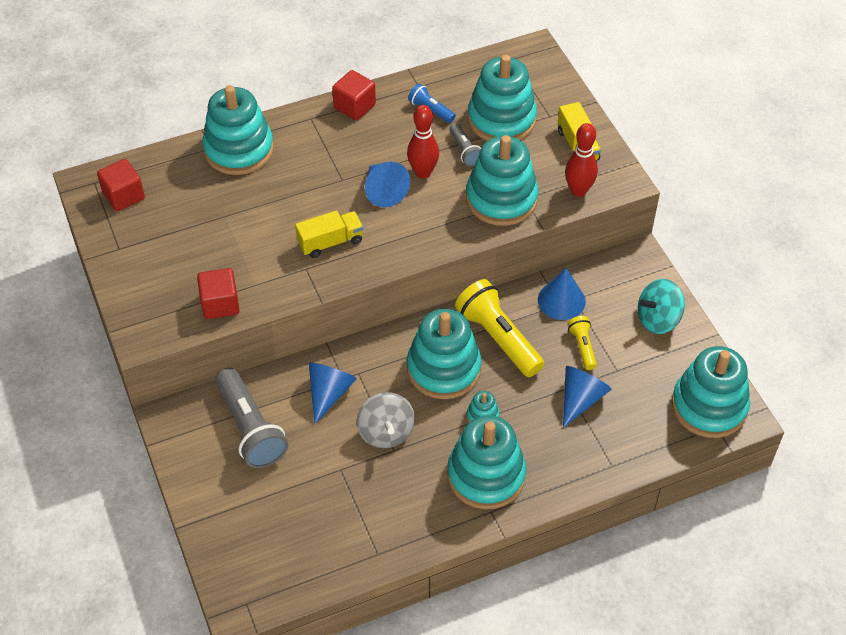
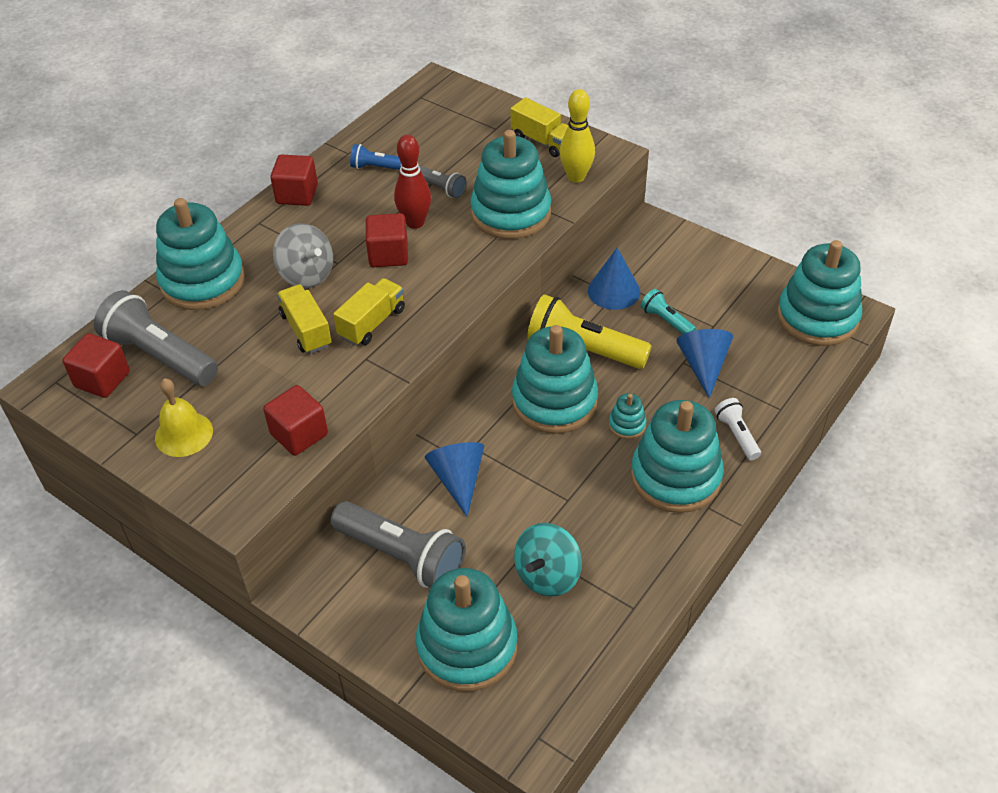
camera: 30 degrees left, 5 degrees down
grey spinning top [357,392,415,448] -> grey spinning top moved to [273,223,333,288]
blue cone [365,162,410,207] -> red cube [366,213,408,267]
turquoise stacking toy [468,55,537,141] -> turquoise stacking toy moved to [416,568,517,692]
red bowling pin [565,123,598,197] -> yellow bowling pin [559,89,595,183]
yellow flashlight [567,316,597,370] -> turquoise flashlight [641,289,696,334]
turquoise spinning top [638,279,685,334] -> turquoise spinning top moved to [514,523,582,597]
none -> grey flashlight [94,290,218,386]
none -> yellow bell [155,378,213,457]
none -> yellow truck [277,284,332,354]
none -> white flashlight [715,398,761,460]

